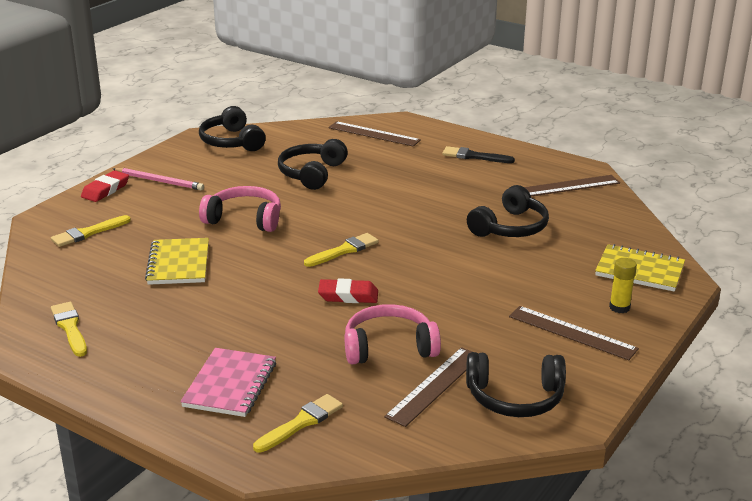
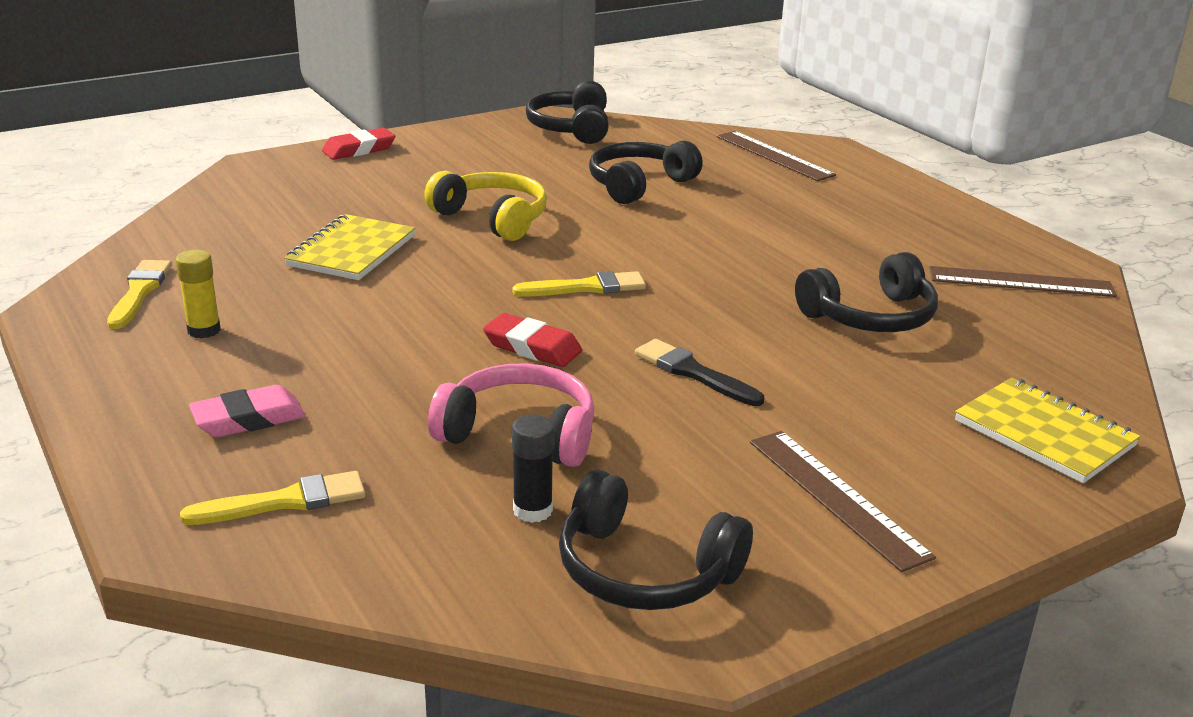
camera: 25 degrees right, 0 degrees up
yellow brush [51,215,131,247] -> none
pink pencil [113,168,204,190] -> none
pink notebook [180,348,276,417] -> pink eraser [189,385,306,437]
pink headphones [199,186,281,232] -> yellow headphones [424,171,547,241]
brown ruler [384,347,472,427] -> black glue stick [512,415,554,523]
black brush [442,146,515,163] -> black brush moved to [635,339,764,406]
yellow glue stick [609,258,637,313] -> yellow glue stick moved to [176,250,221,339]

